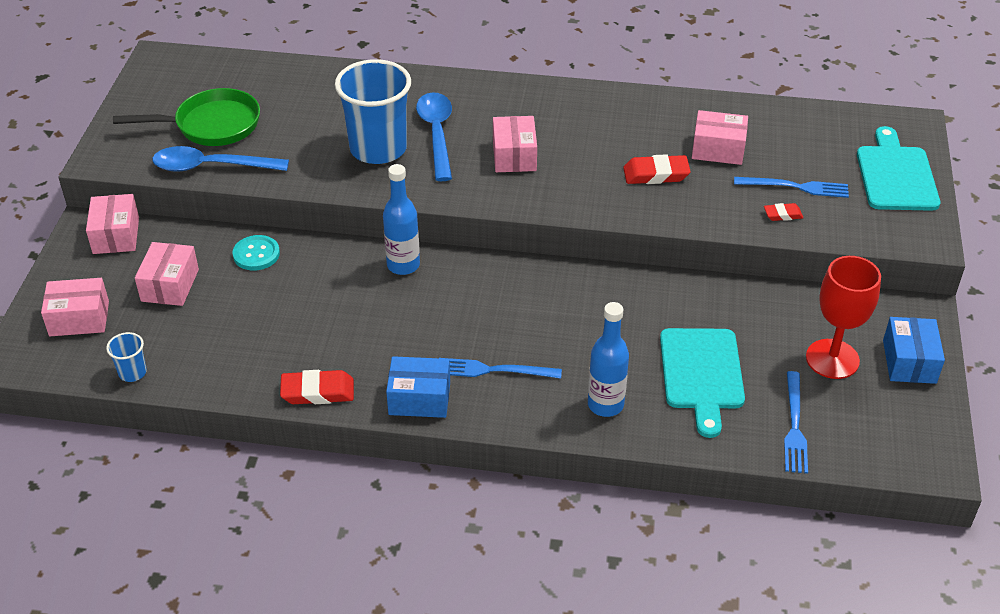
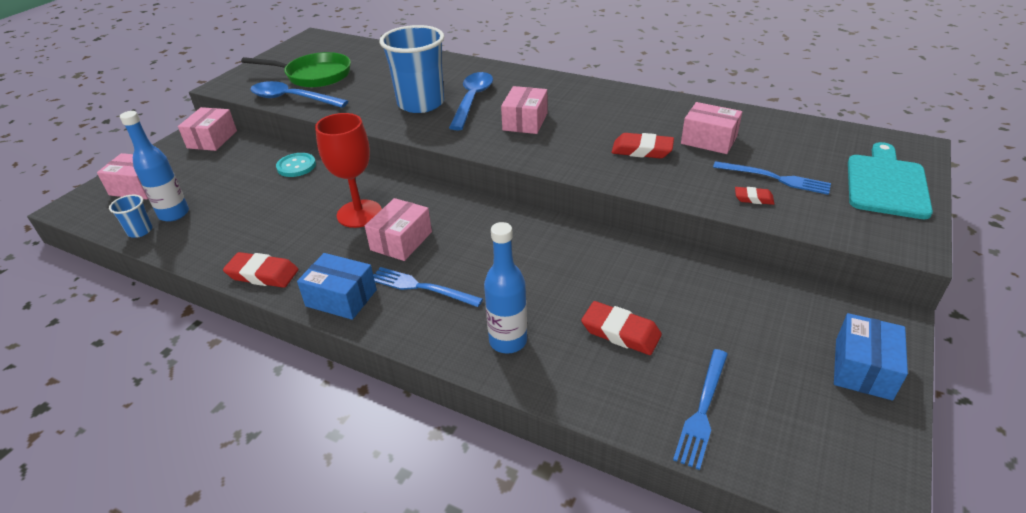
camera: 20 degrees right, 5 degrees down
pink box [135,242,199,306] -> pink box moved to [365,198,432,261]
blue bottle [383,164,420,275] -> blue bottle moved to [120,111,189,222]
turquoise cutting board [660,328,745,438] -> red eraser [581,301,662,355]
red goblet [806,256,881,379] -> red goblet moved to [315,113,382,228]

